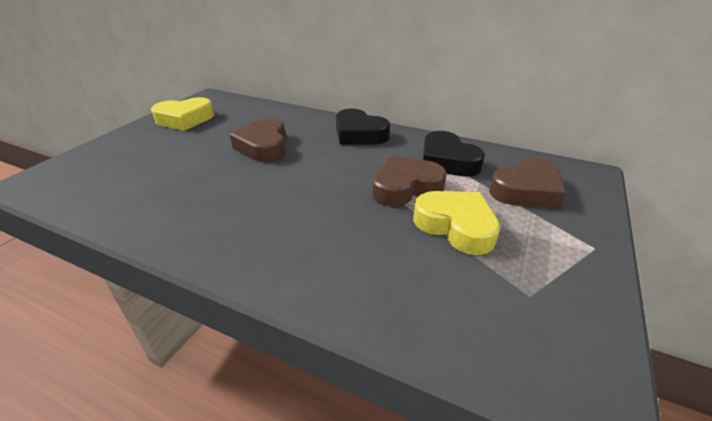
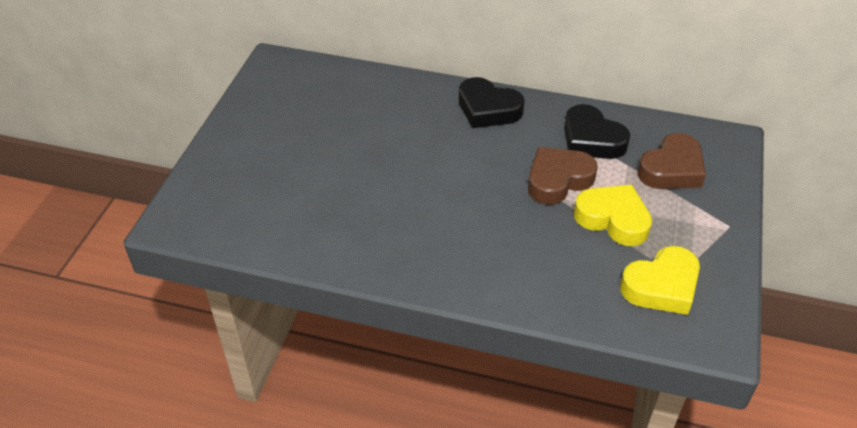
camera: 10 degrees left, 10 degrees up
yellow heart [151,97,214,131] -> yellow heart moved to [620,246,700,315]
brown heart [230,118,286,162] -> none

